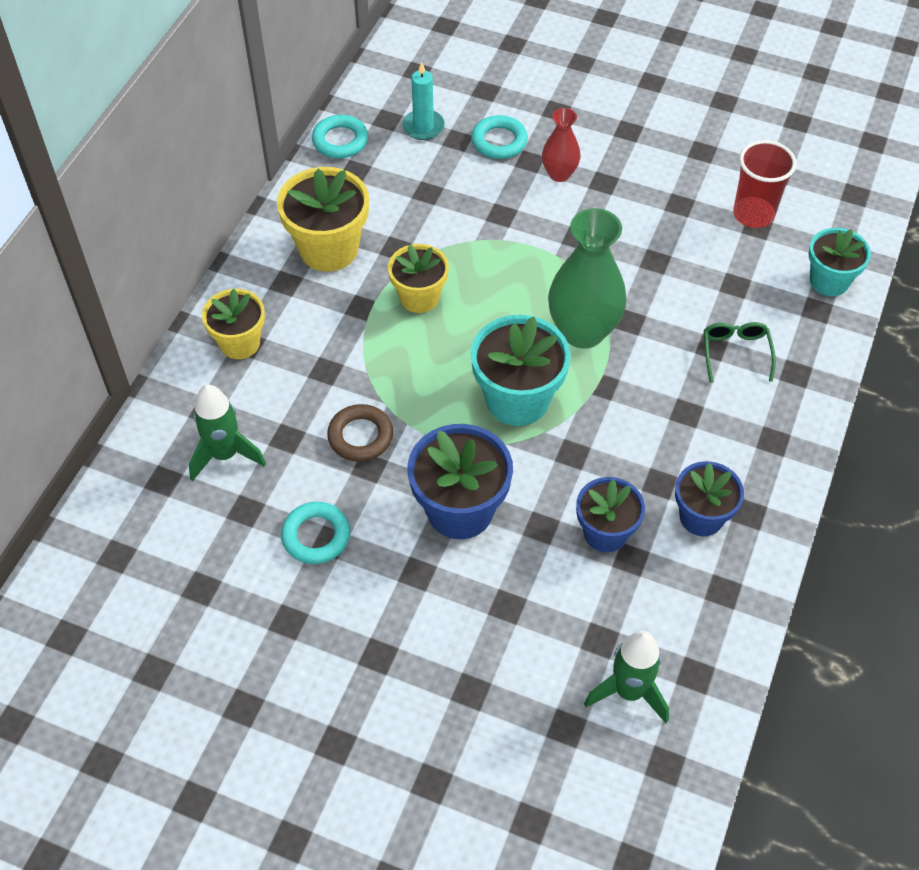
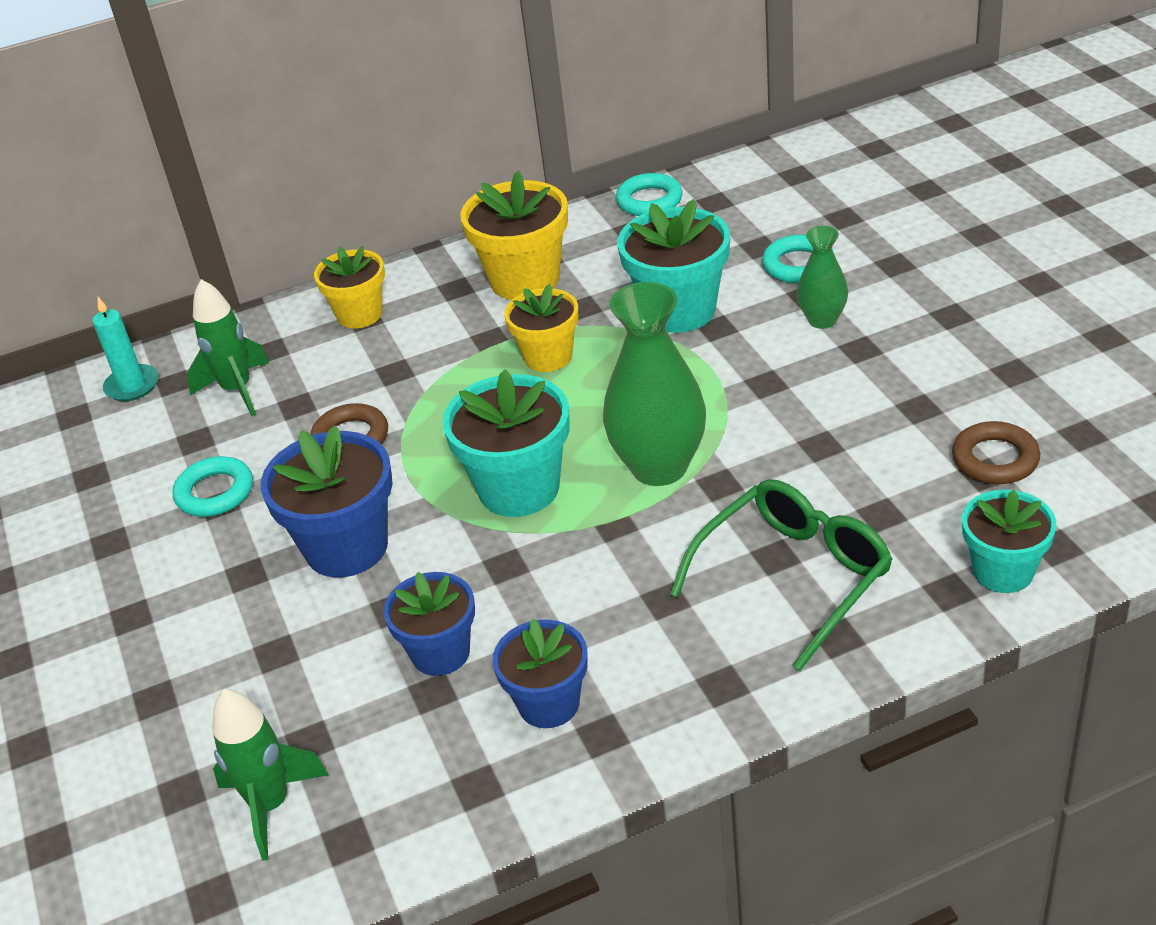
camera: 50 degrees right, 15 degrees down
turquoise candle [402,62,445,140] -> turquoise candle moved to [93,297,159,401]
red vase [542,108,581,182] -> green vase [797,226,848,329]
green glasses [704,322,776,383] -> green glasses [670,479,893,671], size x1.81
red cup [733,140,796,228] -> brown ring [952,421,1040,484]
none -> turquoise flower pot [618,199,730,333]

